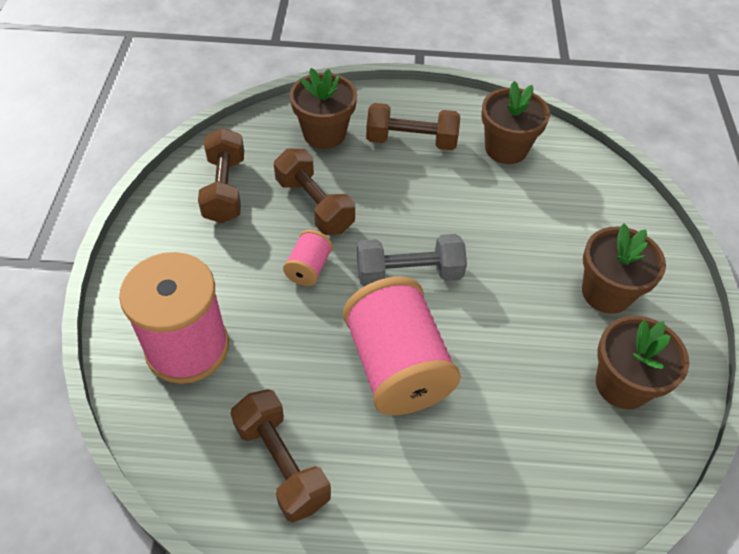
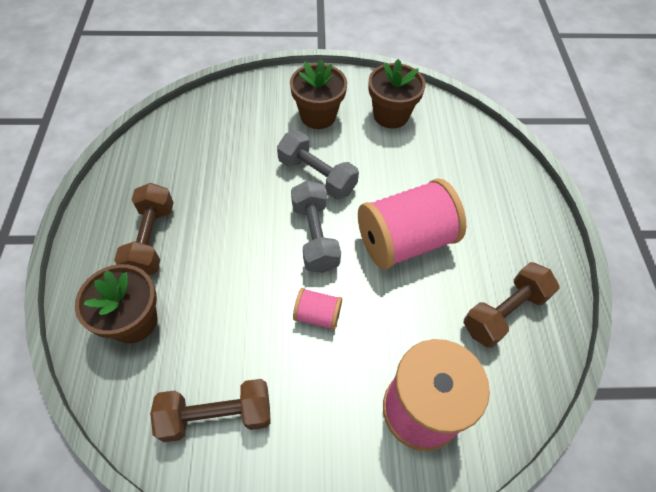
camera: 95 degrees left, 5 degrees up
brown dumbbell [274,148,355,235] -> none
brown flower pot [481,81,550,164] -> none
none -> grey dumbbell [277,131,359,200]

